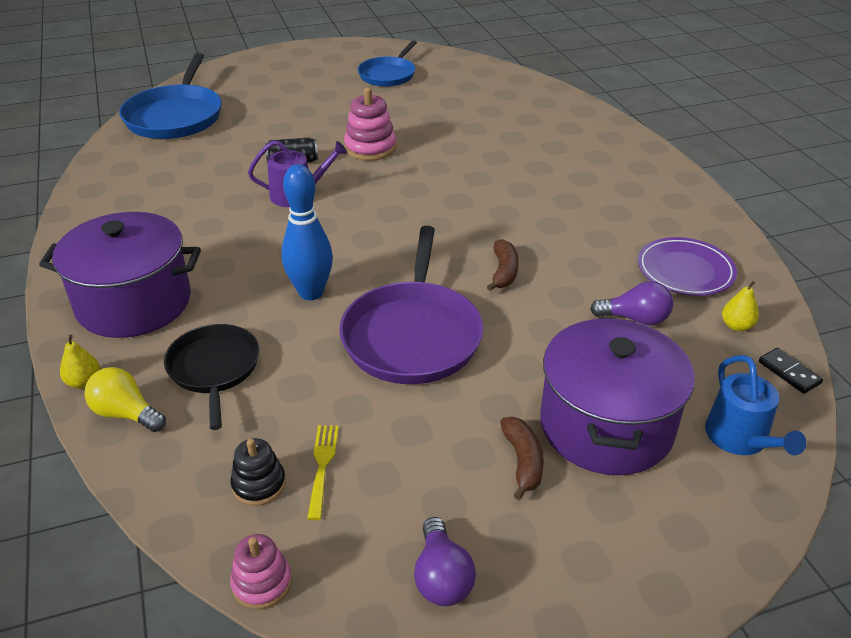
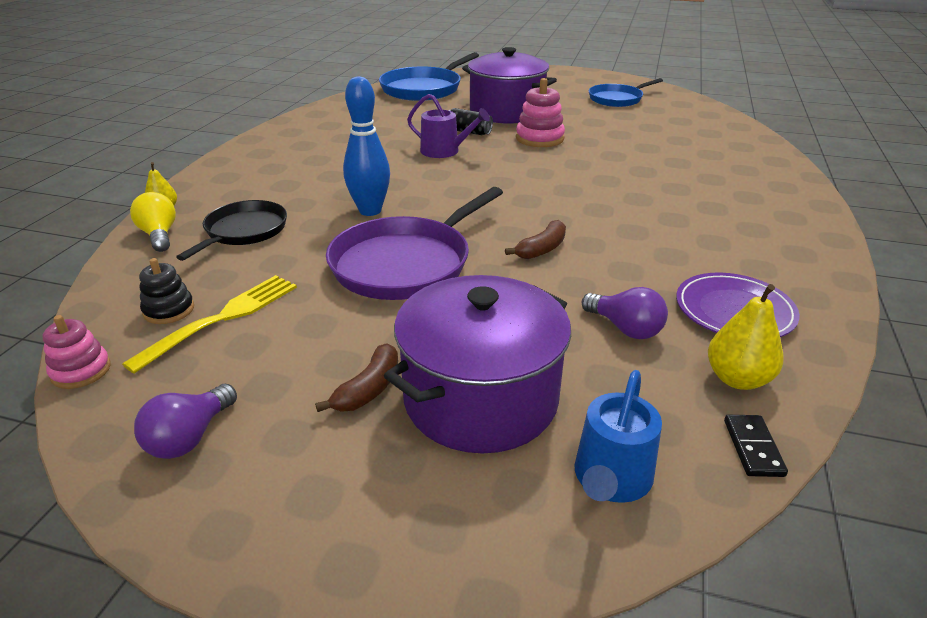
camera: 35 degrees right, 5 degrees down
purple pot [39,212,201,338] -> purple pot moved to [462,47,557,124]
yellow fork [307,425,339,520] -> yellow fork [122,275,297,374], size x1.64
yellow pear [722,281,759,332] -> yellow pear [708,284,784,390], size x1.56

